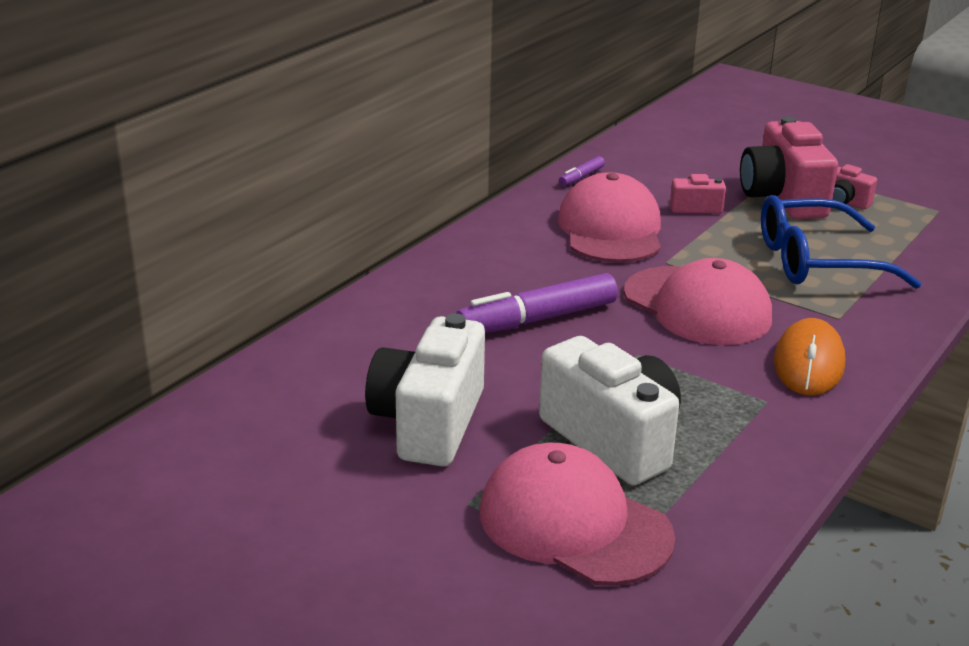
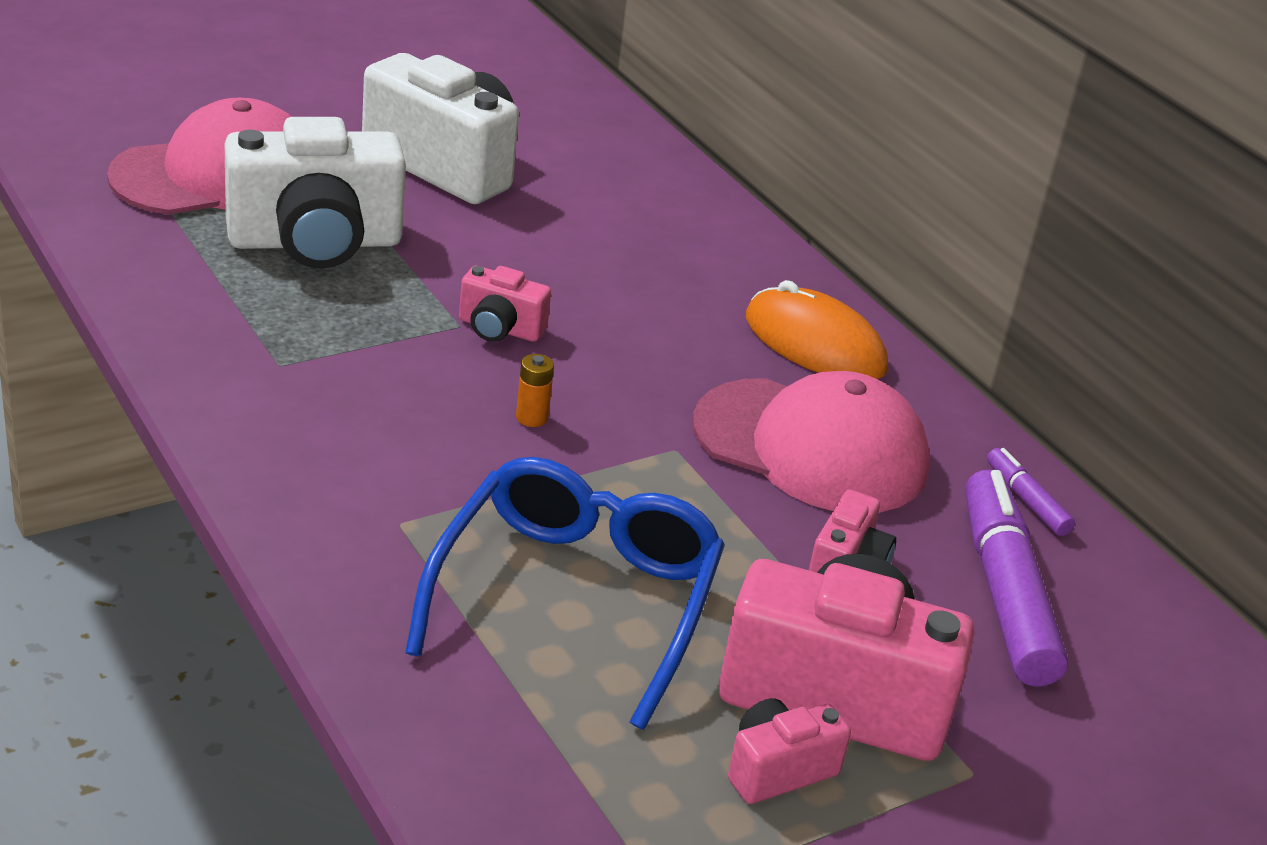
camera: 110 degrees right, 5 degrees up
purple marker [456,273,618,333] -> purple marker moved to [965,470,1068,687]
pink cap [624,258,772,345] -> orange battery [516,354,554,427]
orange mouse [774,318,845,395] -> orange mouse moved to [746,280,888,379]
none -> pink camera [459,266,551,342]

